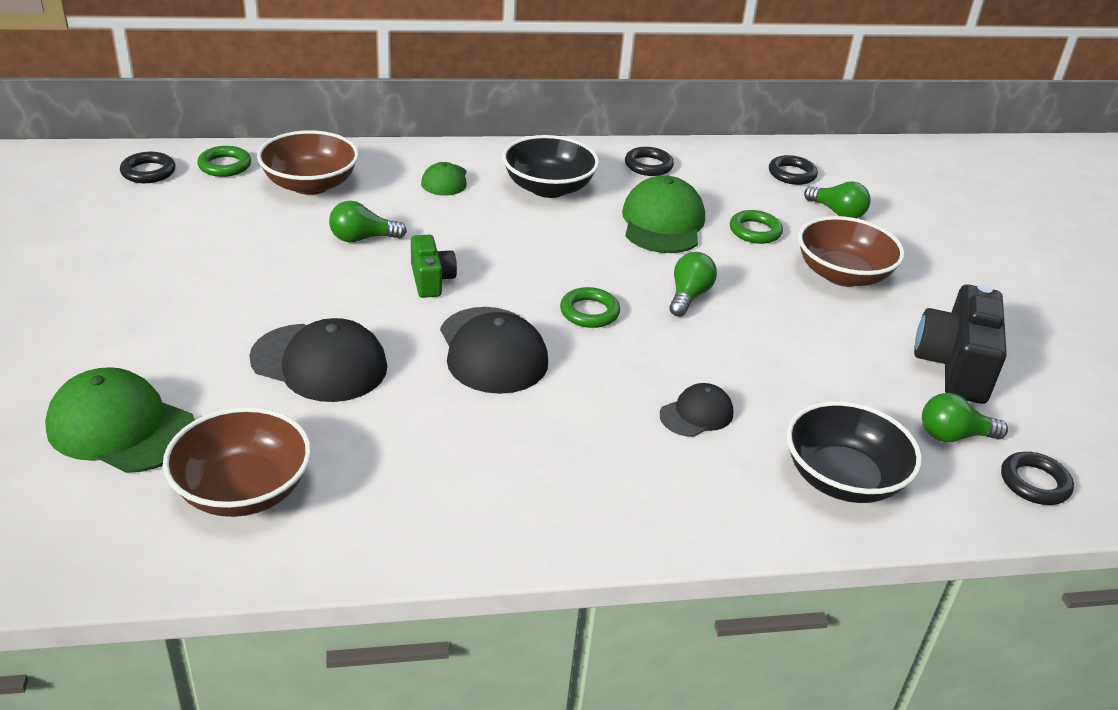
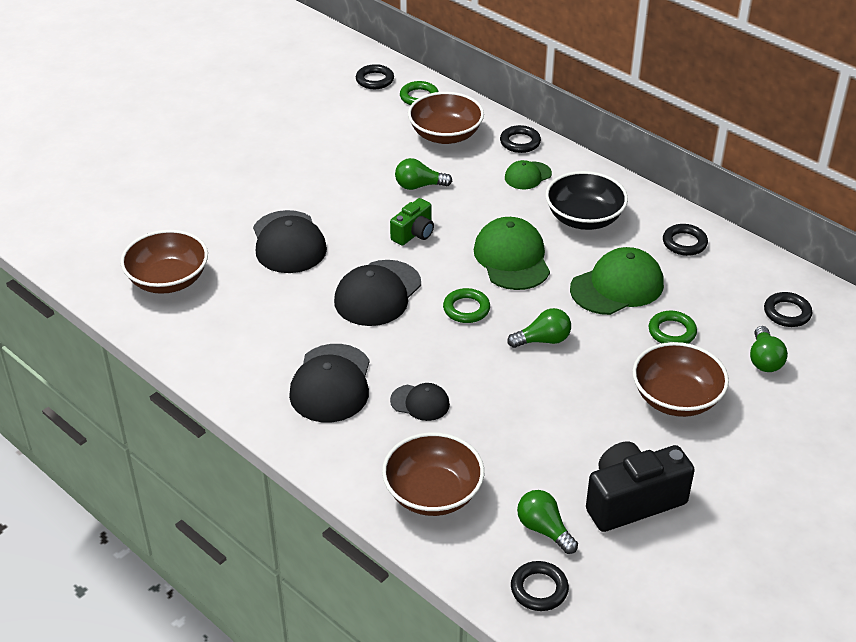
camera: 55 degrees right, 5 degrees up
green cap [45,367,195,473] -> green cap moved to [474,217,550,290]
green light bulb [329,201,407,242] -> green light bulb turned 45 degrees counterclockwise [395,158,452,190]
black bowl [786,401,922,503] -> brown bowl [382,432,484,516]
none -> black cap [289,344,370,422]
none -> black ring [500,125,541,153]

